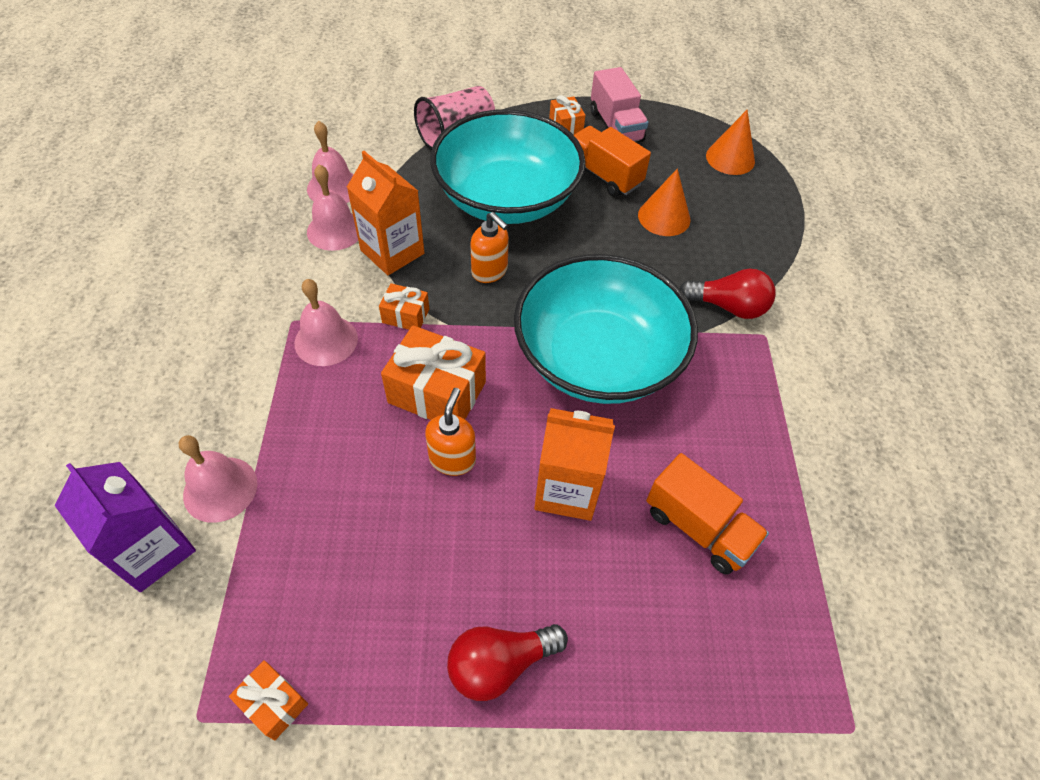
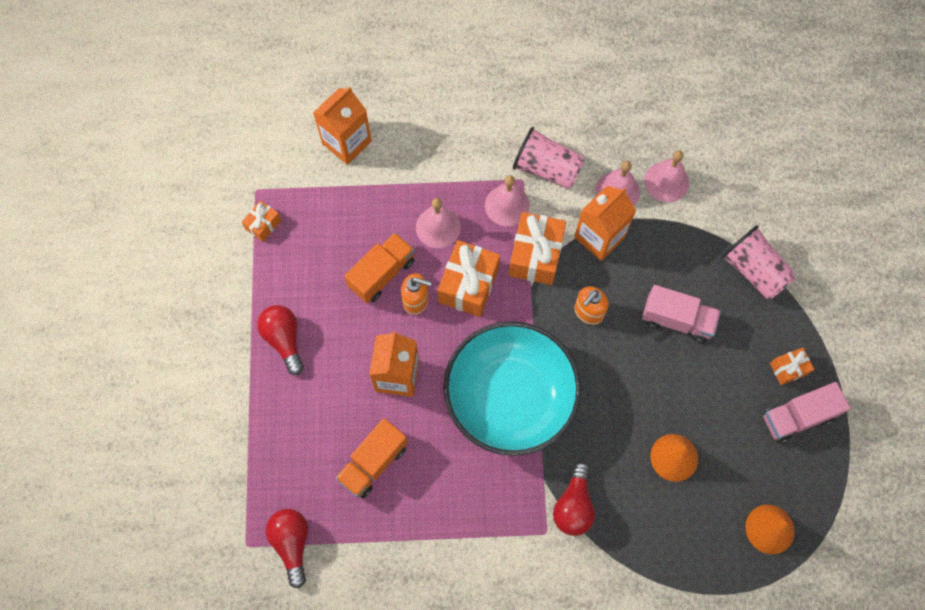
camera: 90 degrees right, 15 degrees up
purple carton [54,462,196,592] -> orange carton [313,87,372,165]
pink bell [179,435,257,523] -> pink bell moved to [416,198,461,248]
orange gift [379,283,429,330] -> orange gift [509,212,566,285], size x1.88
turquoise bowl [430,109,586,224] -> pink truck [642,285,721,343]
orange truck [574,126,651,197] -> orange truck moved to [344,233,414,303]
none -> red light bulb [266,509,308,588]
none -> pink cup [513,127,585,189]

